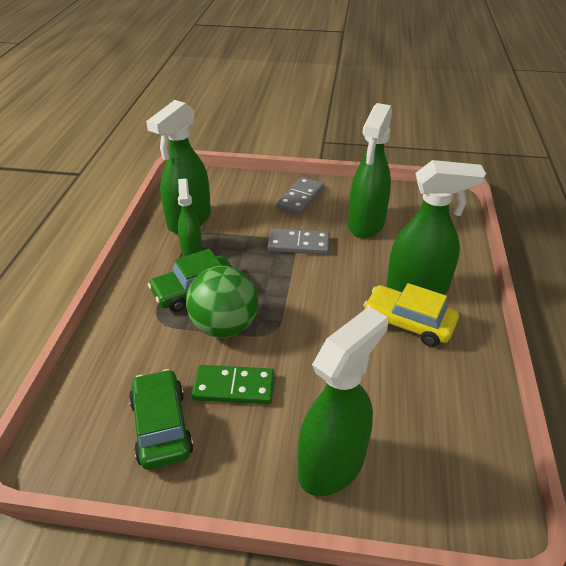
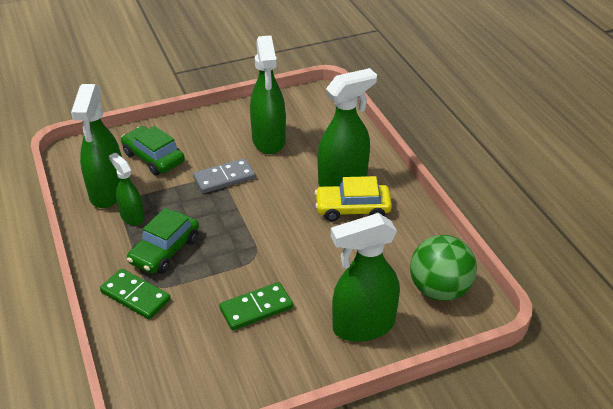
camera: 30 degrees left, 0 degrees up
green car [129,369,194,470] -> green car moved to [121,126,185,175]
green ball [186,266,258,338] -> green ball moved to [410,235,477,301]
grey domino [277,177,324,214] -> none
green spray bottle [298,306,388,496] -> green spray bottle turned 120 degrees counterclockwise [331,213,400,342]
none -> green domino [100,269,171,319]

